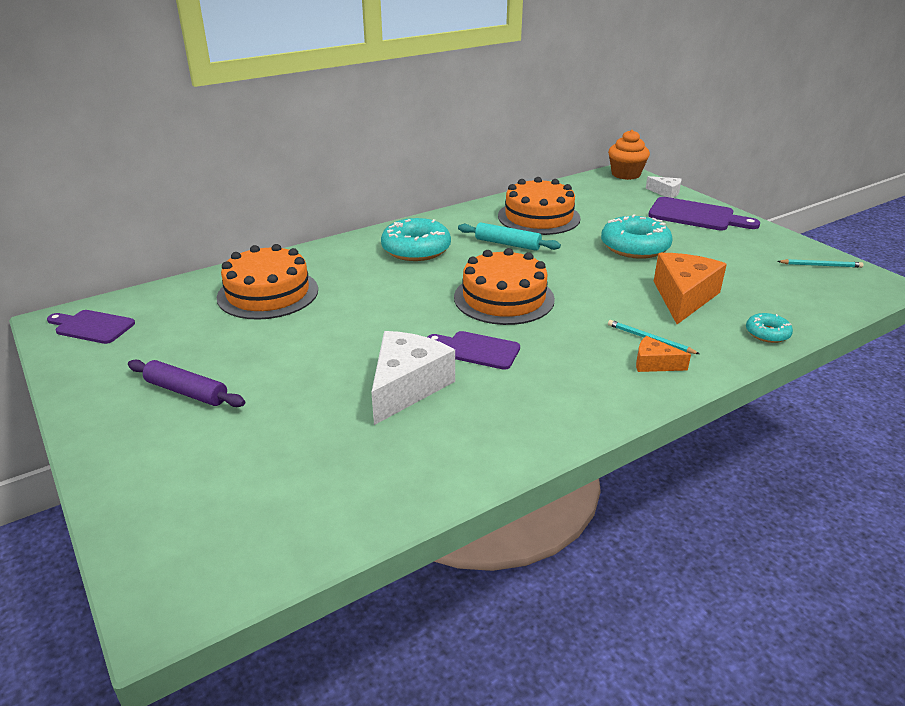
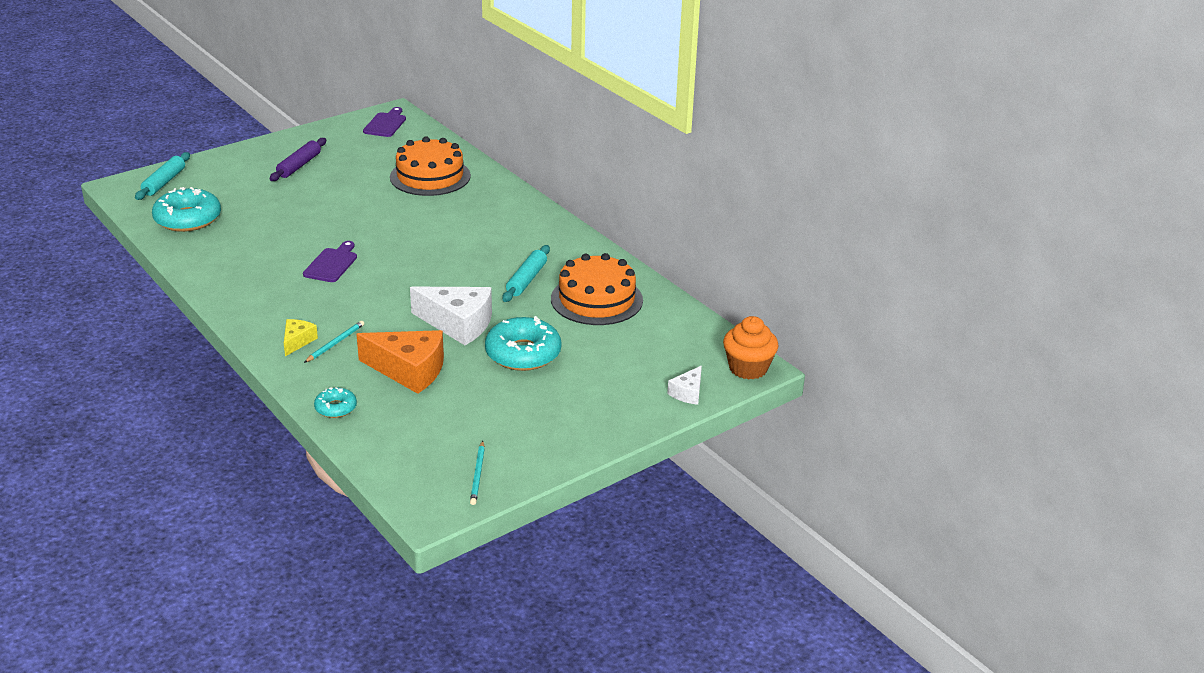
camera: 85 degrees right, 0 degrees up
white cheese [371,331,455,425] -> white cheese moved to [410,287,492,345]
turquoise donut [381,218,451,261] -> turquoise donut moved to [152,187,221,232]
orange cake [454,248,555,325] -> none
orange cheese [636,336,691,372] -> yellow cheese [284,319,318,356]
purple cutting board [648,197,760,231] -> none
none -> turquoise rolling pin [135,152,190,200]

